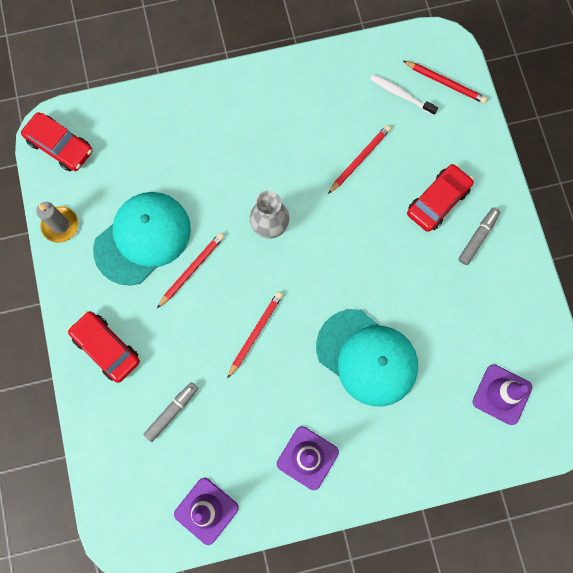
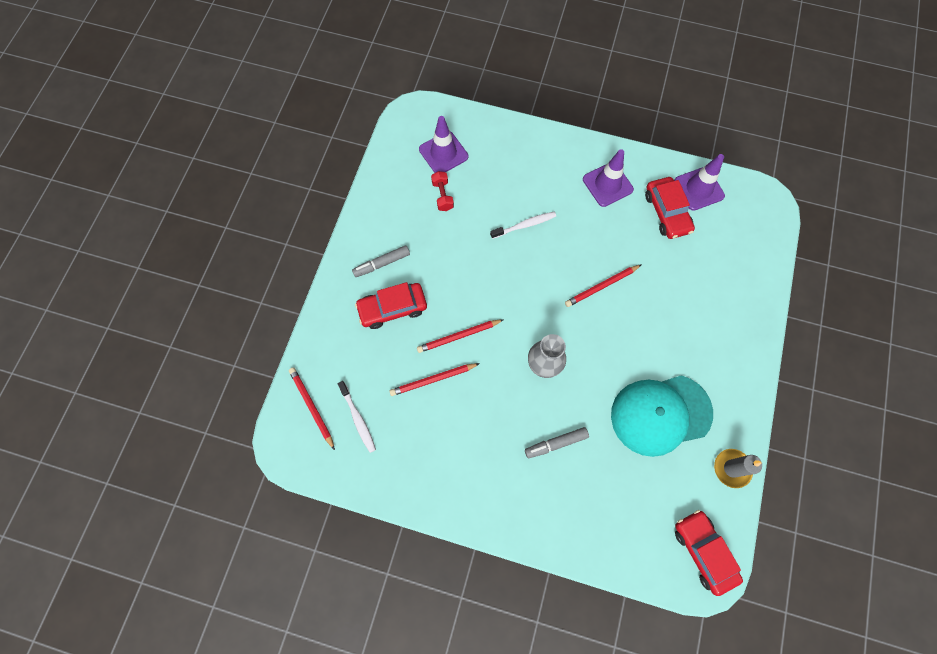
camera: 150 degrees left, 5 degrees down
red car [68,311,140,383] -> red car moved to [645,177,695,239]
grey marker [143,382,198,442] -> grey marker moved to [525,427,589,458]
red pencil [157,233,224,308] -> red pencil moved to [417,319,504,353]
turquoise cap [316,309,418,406] -> white toothbrush [490,212,556,239]
none -> red dumbbell [431,171,454,211]

